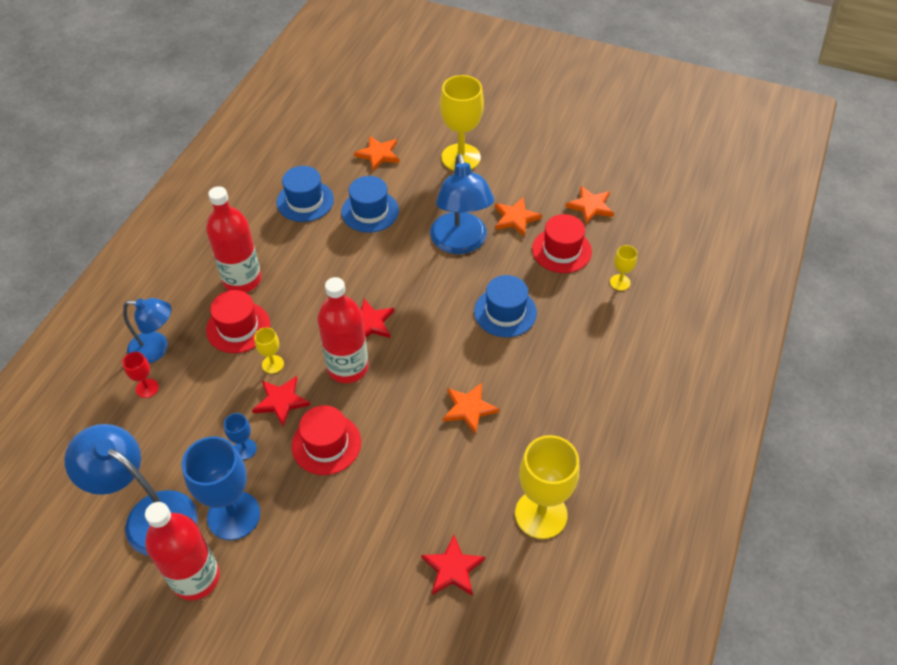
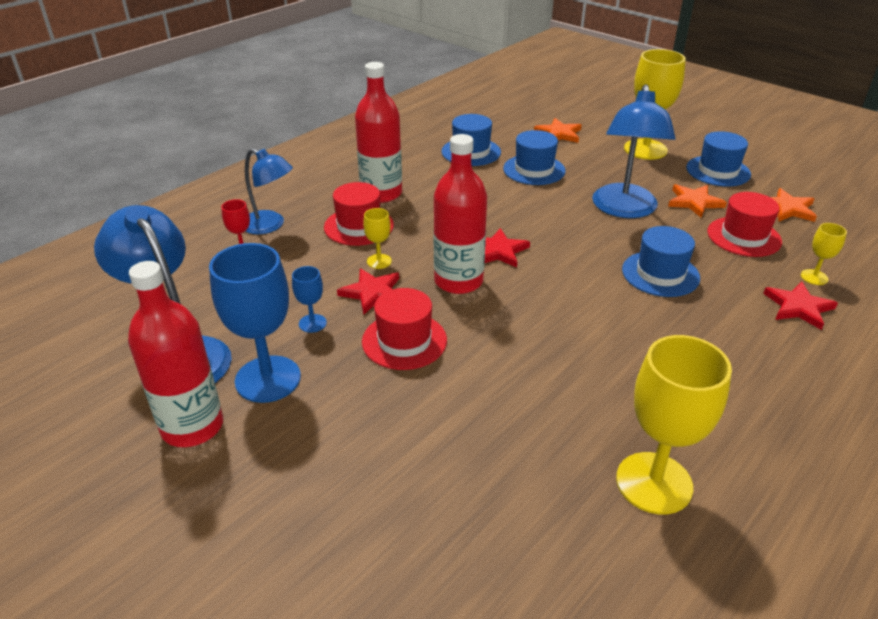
camera: 20 degrees right, 15 degrees down
red star [421,535,485,596] -> red star moved to [763,281,838,330]
orange star [443,383,500,435] -> none
none -> blue hat [686,131,751,187]

